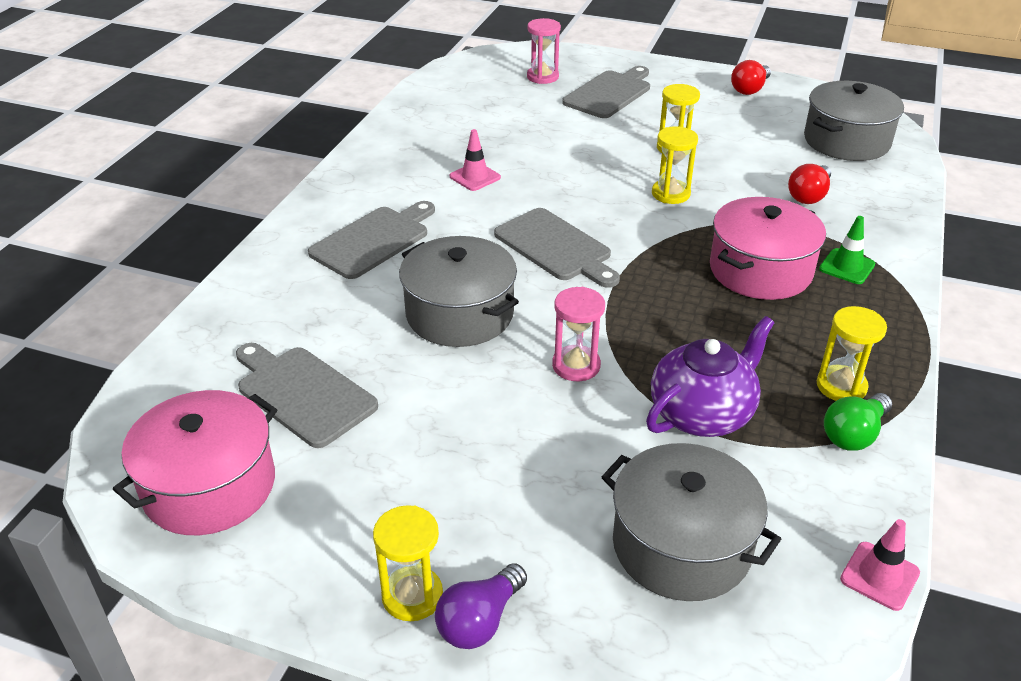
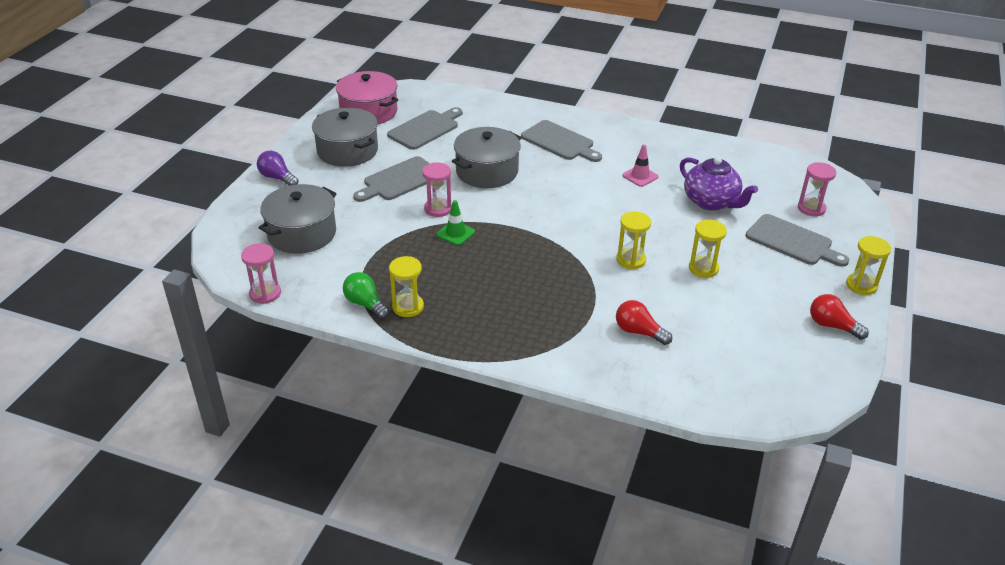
camera: 90 degrees right, 0 degrees up
yellow hourglass [373,505,443,621] -> yellow hourglass moved to [846,236,891,295]
grey cutting board [494,208,620,288] -> grey cutting board moved to [353,156,430,202]
purple teapot [646,316,775,437] -> purple teapot moved to [680,157,758,211]
pink pot [710,197,826,300] -> none
grey pot [804,81,904,161] -> grey pot moved to [312,107,378,167]
green traffic cone [819,216,875,284] -> green traffic cone moved to [436,200,475,245]
pink traffic cone [840,519,920,611] -> pink hourglass [241,243,281,304]

